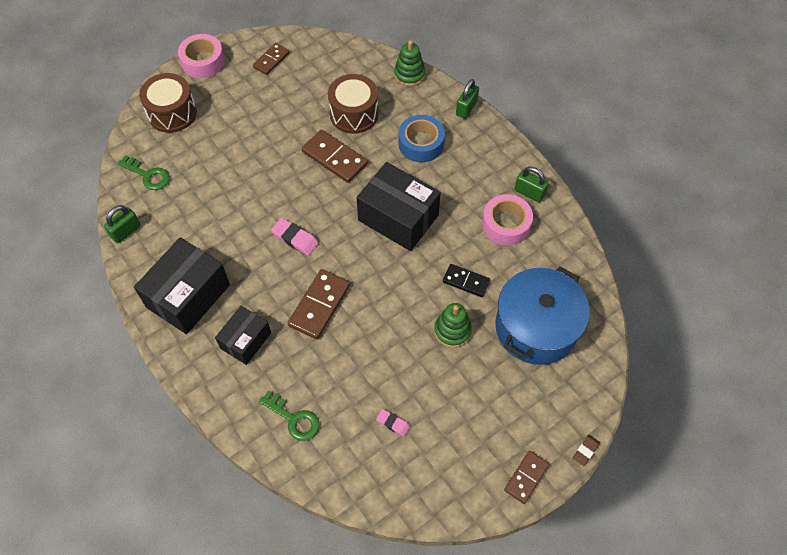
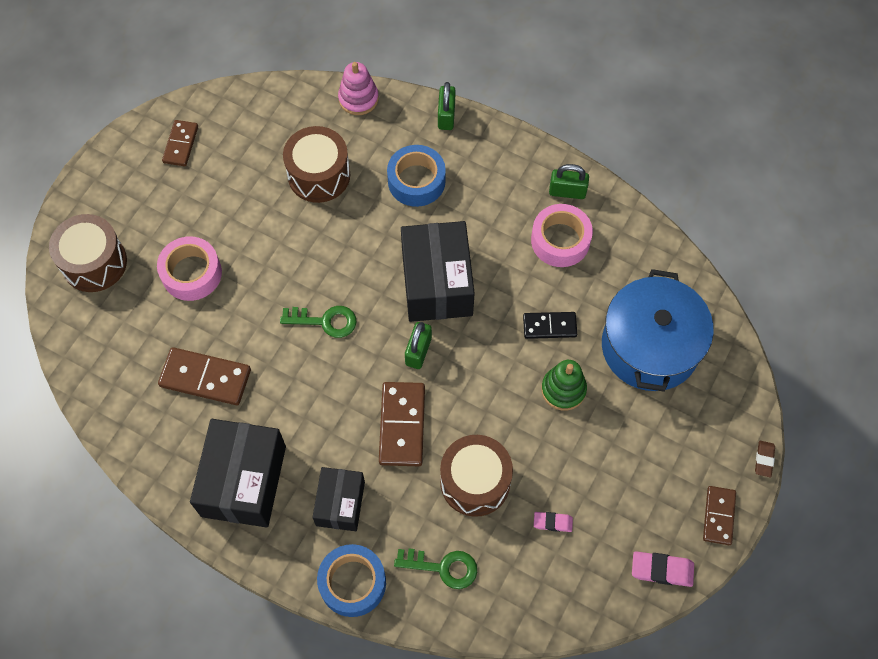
camera: 25 degrees left, 5 degrees up
green padlock [104,205,141,243] -> green padlock moved to [405,322,432,369]
green key [117,155,170,190] -> green key moved to [280,306,357,338]
pink tape [178,34,225,78] -> pink tape moved to [157,236,222,301]
pink eraser [271,218,319,256] -> pink eraser moved to [632,551,694,587]
brown domino [302,130,368,183] -> brown domino moved to [158,347,251,405]
black box [356,162,441,251] -> black box turned 75 degrees clockwise [401,221,475,322]
green stacking toy [394,41,425,86] -> pink stacking toy [338,62,379,115]
none -> blue tape [317,544,386,617]
none -> brown drum [440,435,513,517]

